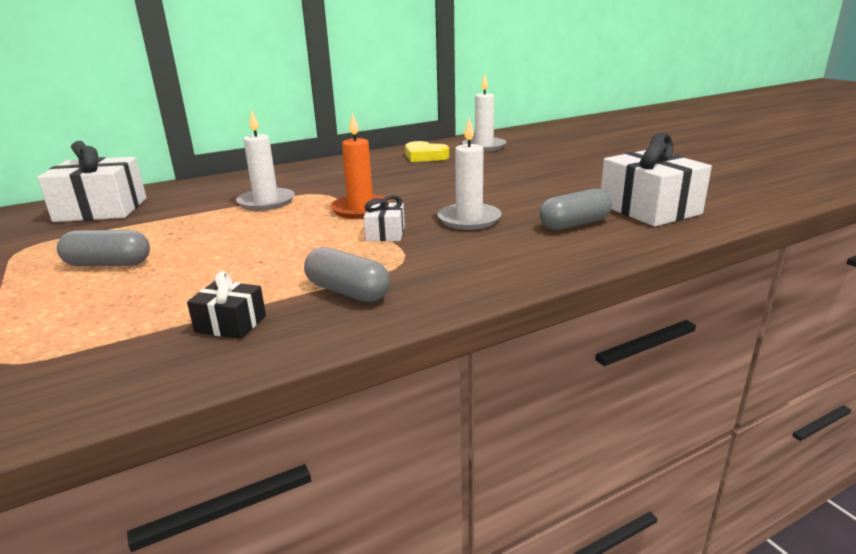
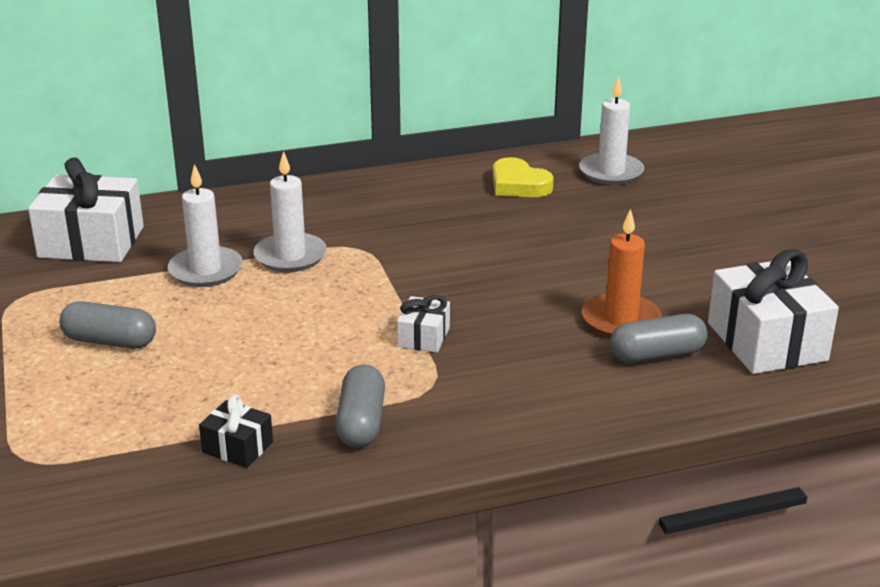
camera: 10 degrees right, 5 degrees up
grey capsule [304,247,390,302] -> grey capsule turned 45 degrees clockwise [335,364,385,448]
orange candle [330,113,391,219] -> orange candle moved to [582,209,661,337]
white candle [437,117,501,230] -> white candle moved to [168,164,243,287]

